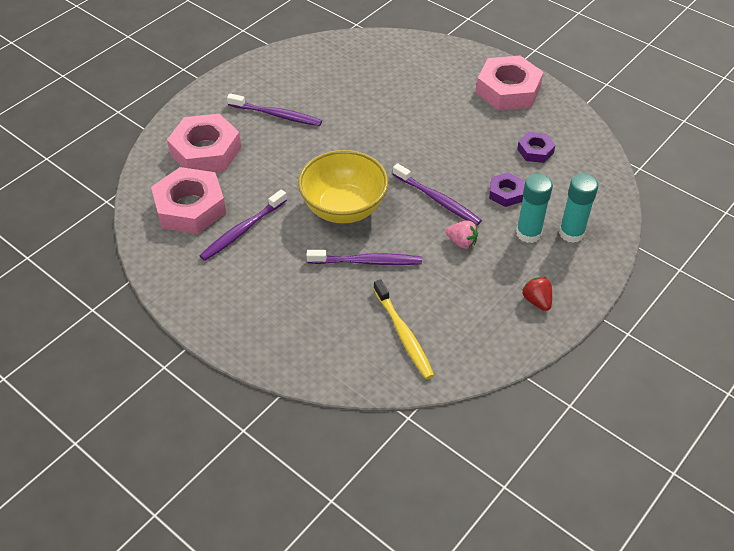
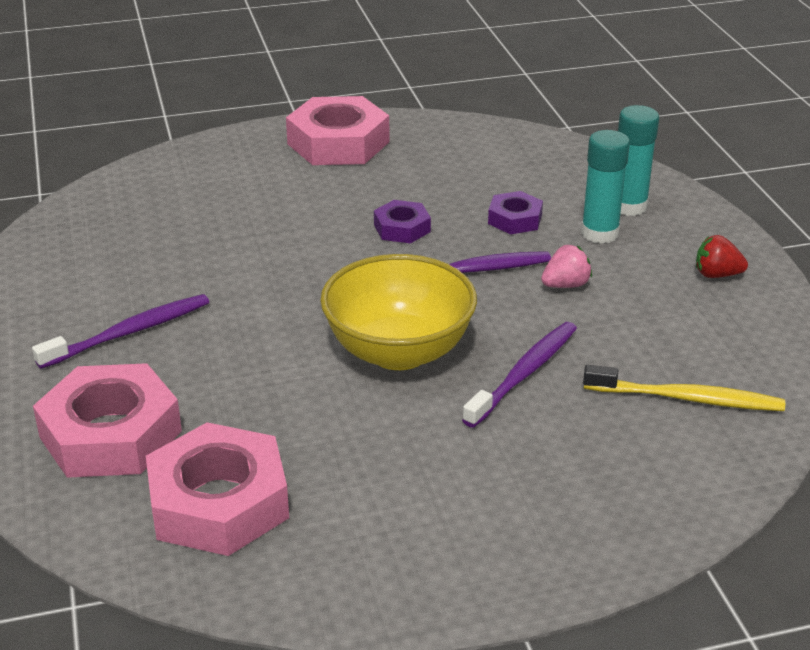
camera: 55 degrees left, 15 degrees down
purple toothbrush [199,190,287,261] -> none
purple nut [517,132,555,163] -> purple nut moved to [374,200,431,243]

